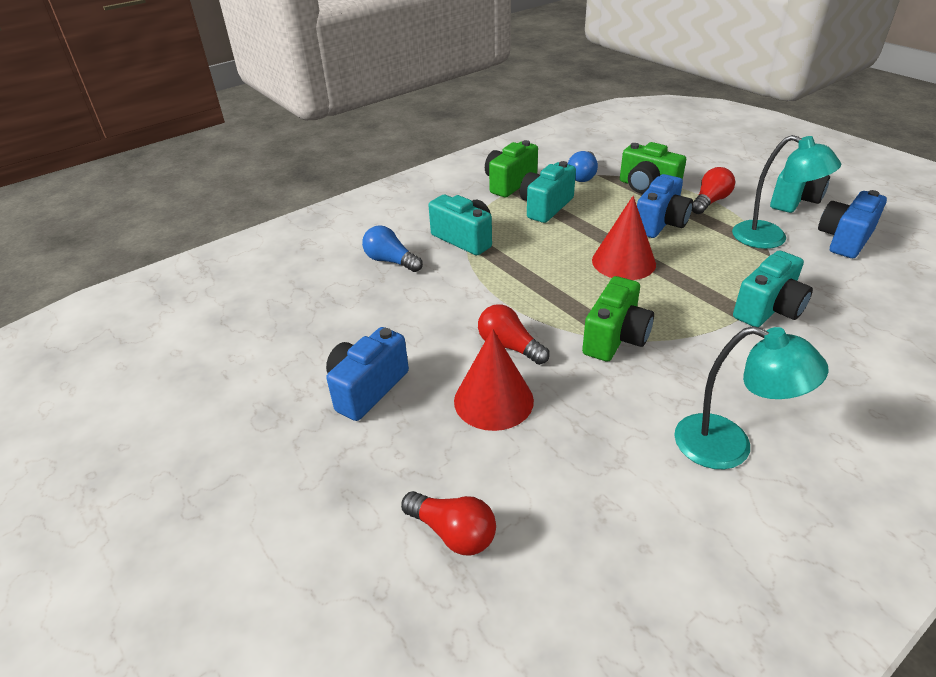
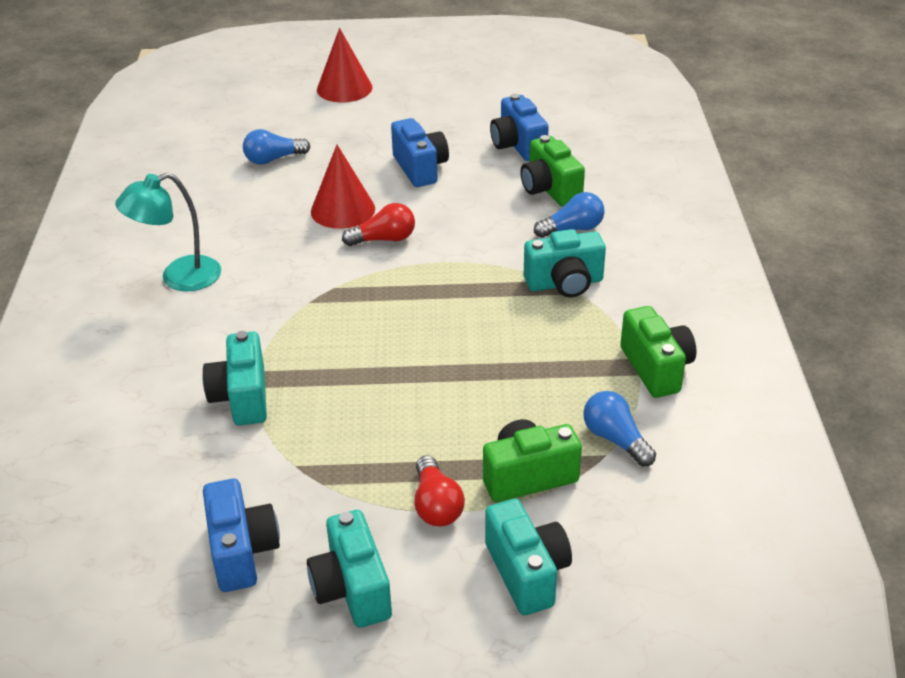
camera: 125 degrees right, 0 degrees up
red light bulb [401,491,496,555] -> blue light bulb [243,129,310,165]
turquoise camera [520,161,576,223] -> turquoise camera moved to [485,499,572,615]
green camera [582,276,654,362] -> green camera moved to [520,135,585,207]
red cone [592,196,656,280] -> red cone moved to [317,28,372,103]
blue camera [637,174,693,238] -> blue camera moved to [490,94,549,161]
turquoise lamp [732,135,841,249] -> none

